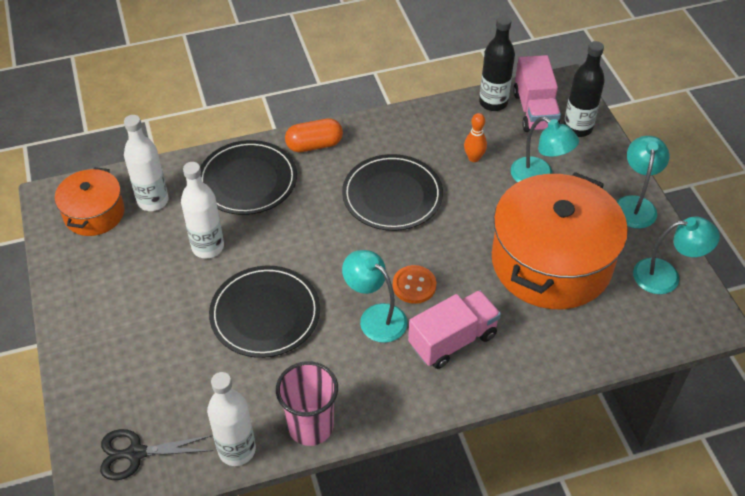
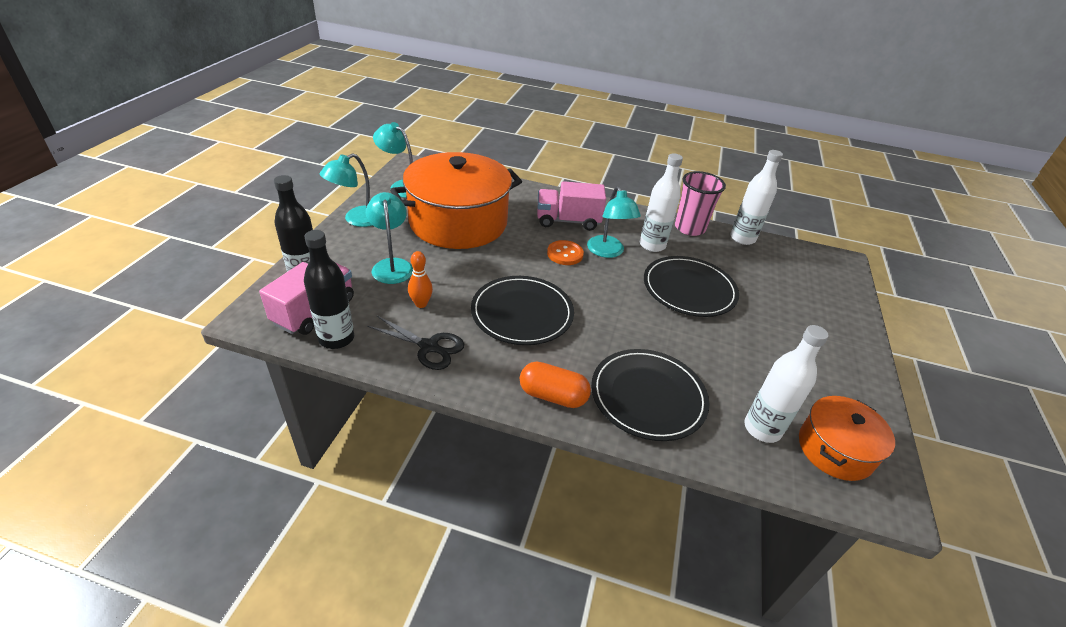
camera: 150 degrees left, 10 degrees down
black scissors [100,429,213,480] -> black scissors moved to [367,316,464,370]
white bottle [181,162,224,258] -> white bottle moved to [640,153,683,252]

